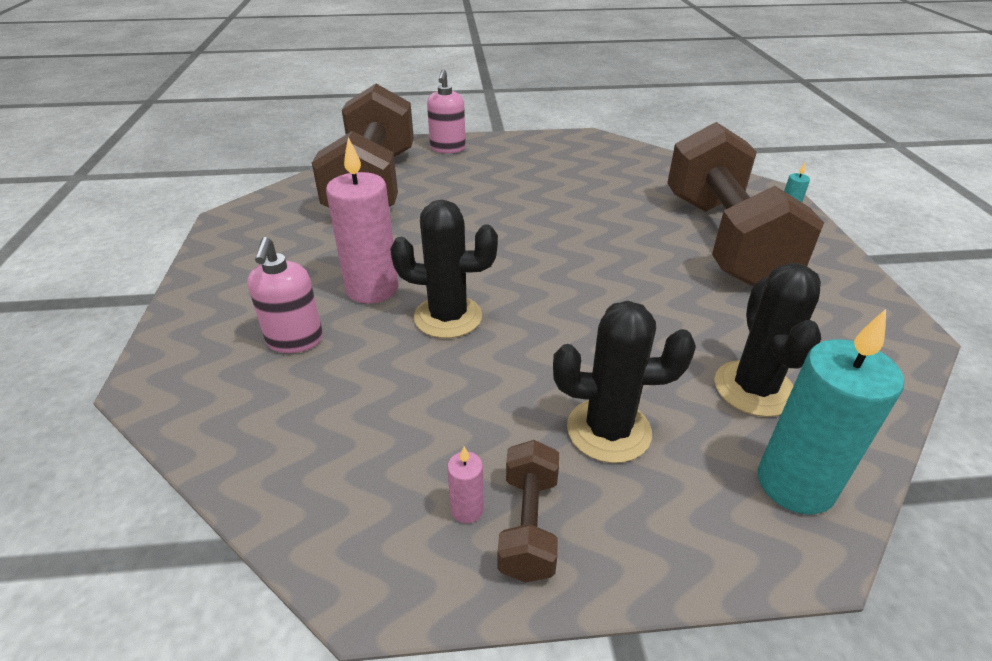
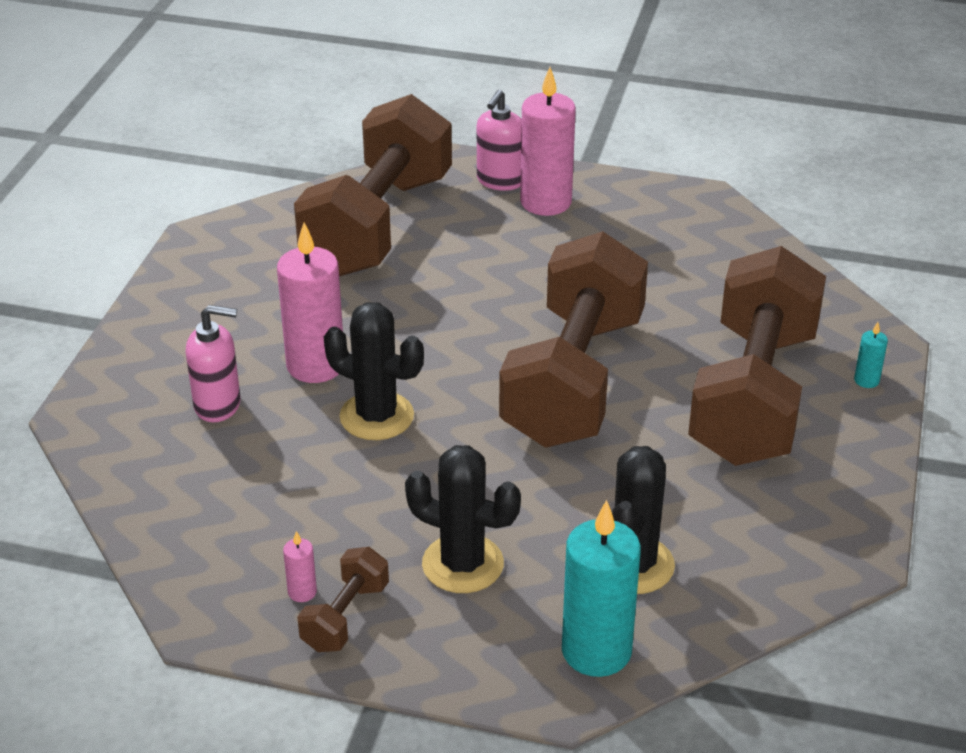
camera: 20 degrees right, 0 degrees up
pink soap dispenser [247,237,323,353] -> pink soap dispenser turned 105 degrees counterclockwise [186,305,241,422]
none -> brown dumbbell [499,231,648,447]
none -> pink candle [520,67,576,216]

